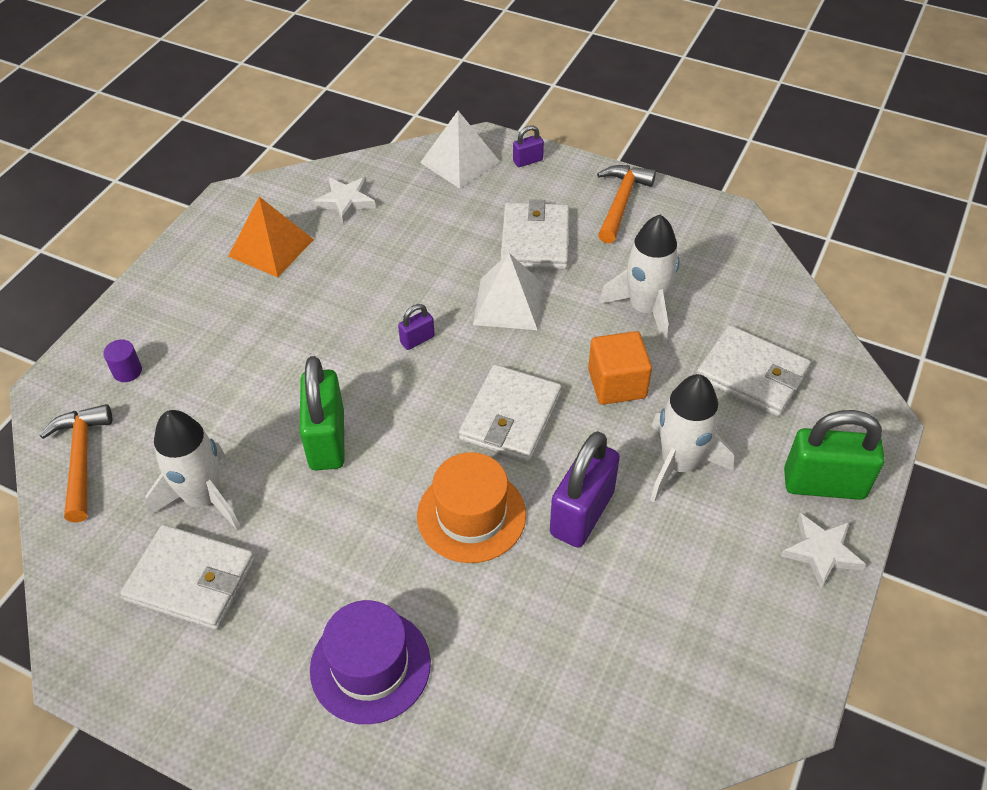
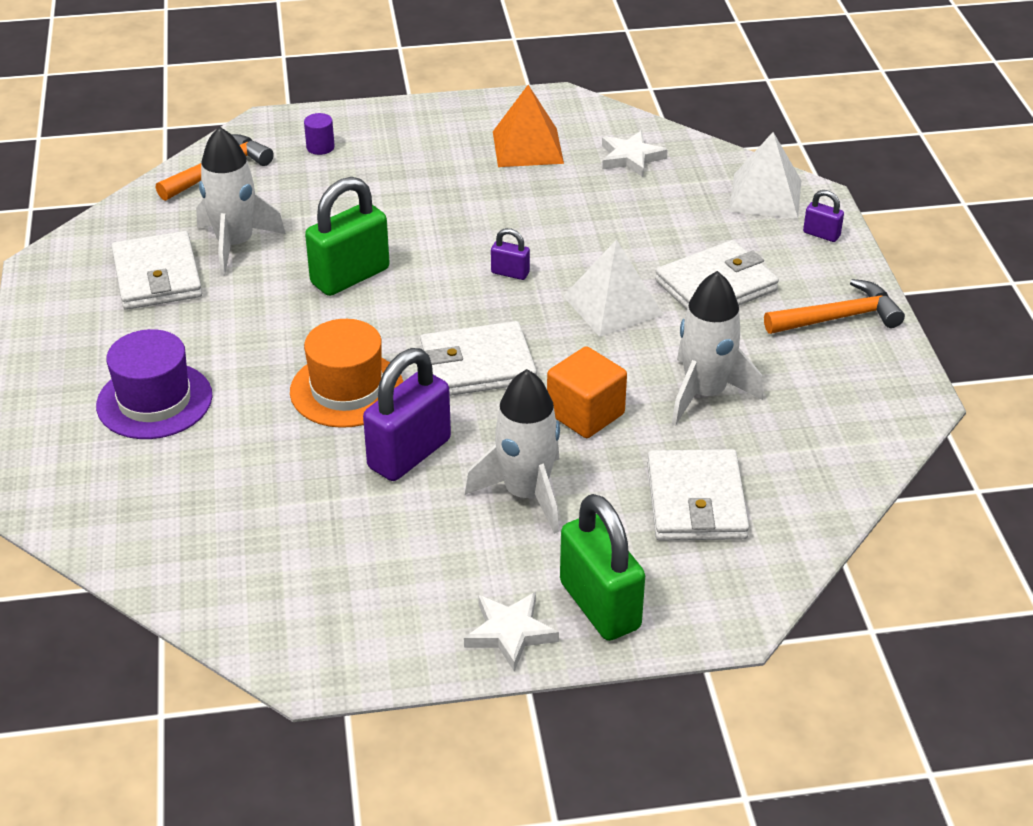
camera: 55 degrees right, 10 degrees down
purple padlock [550,431,620,547] -> purple padlock turned 45 degrees counterclockwise [363,348,451,481]

